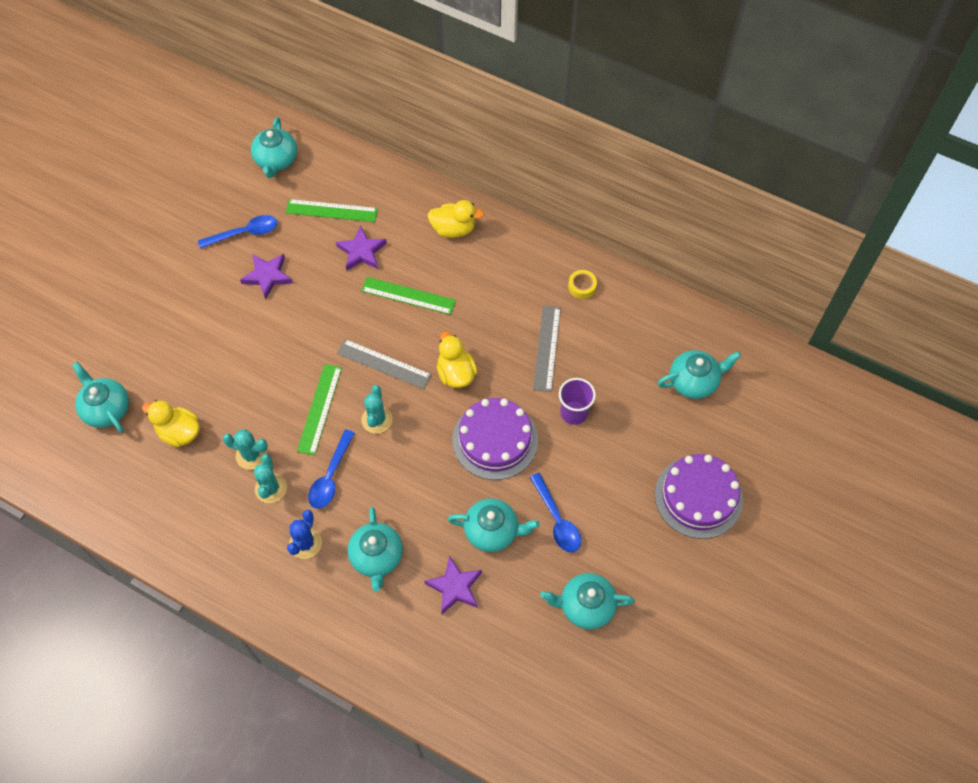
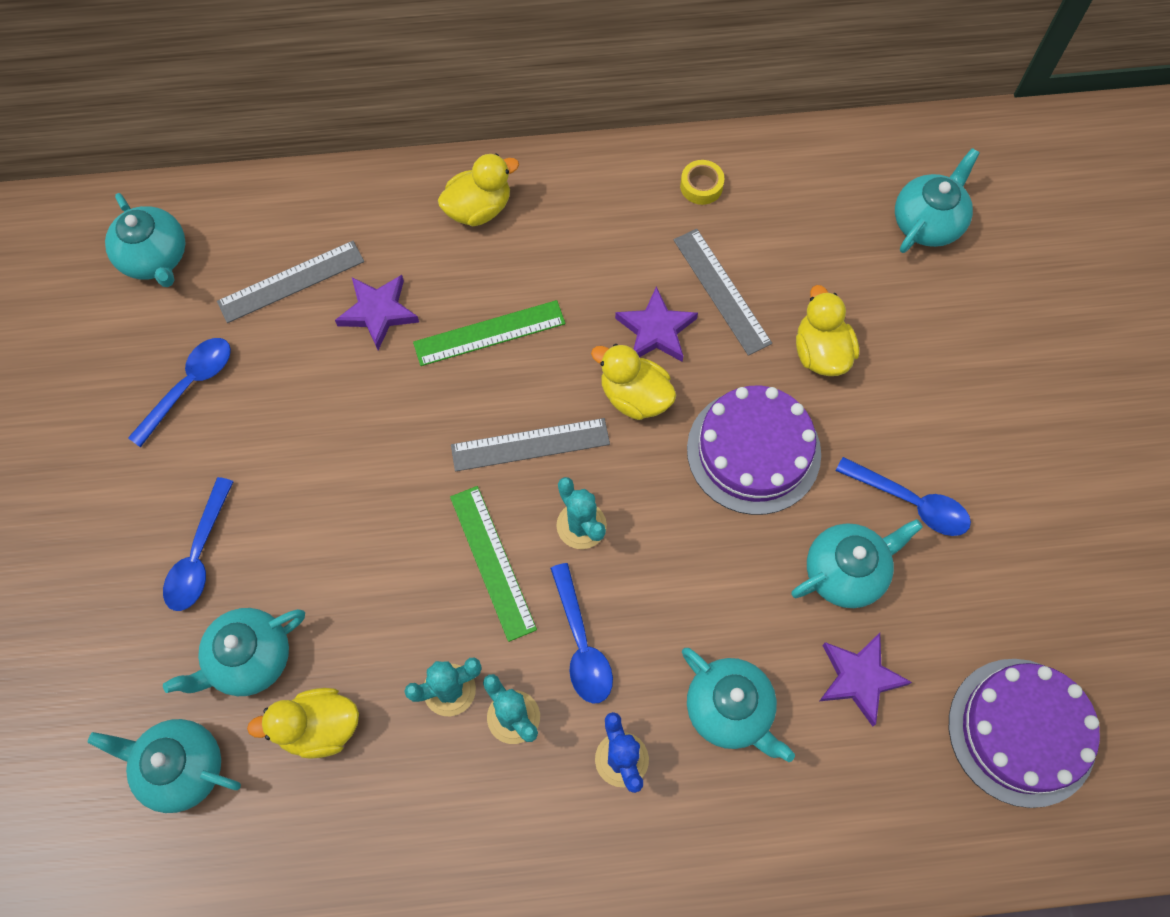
camera: 35 degrees left, 5 degrees up
purple star [240,254,292,299] -> purple star moved to [615,287,698,362]
green ruler [285,199,378,222] -> grey ruler [217,241,364,323]
turquoise teapot [540,573,635,629] -> turquoise teapot moved to [163,608,305,696]
purple cup [559,378,596,425] -> yellow duck [796,285,859,376]
purple cake [655,454,743,539] -> purple cake moved to [949,659,1100,808]
none -> blue spoon [163,477,234,611]

